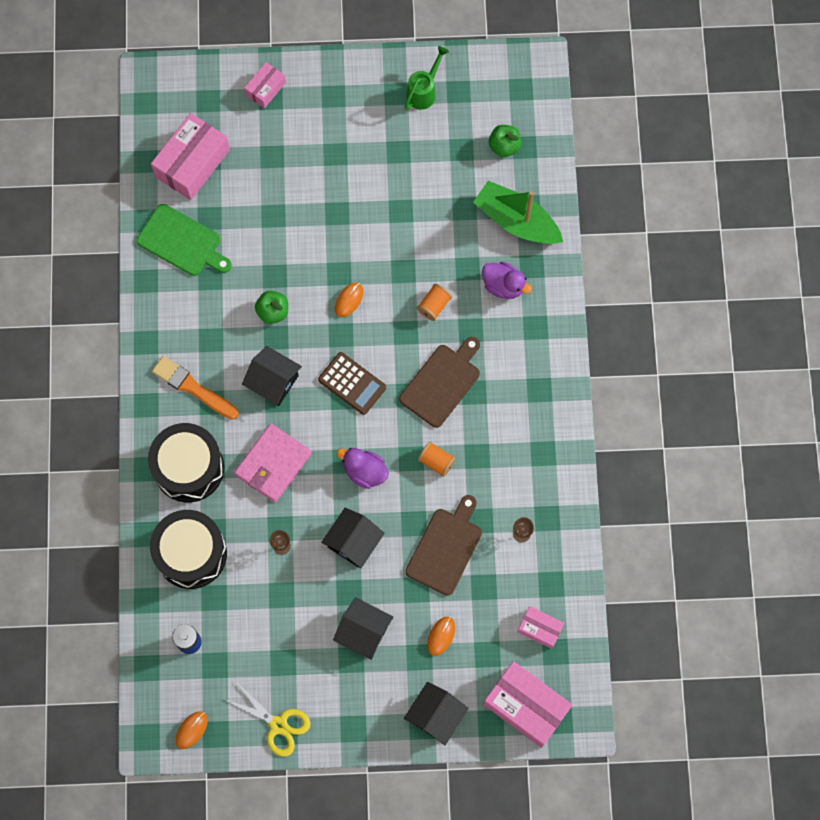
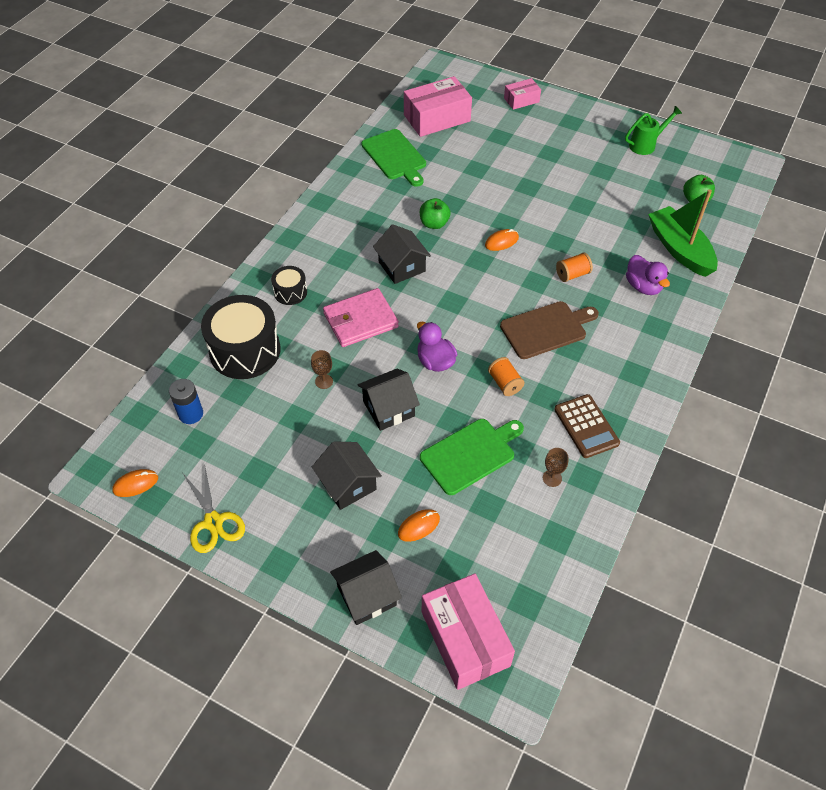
camera: 30 degrees right, 20 degrees down
black drum [148,423,224,502] -> black drum [271,266,307,305], size x0.50
orange brush [152,356,239,420] -> none
brown calculator [318,352,386,415] -> brown calculator moved to [554,394,620,458]
brown cutting board [406,495,482,596] -> green cutting board [420,419,524,495]
pink box [518,606,565,649] -> none

